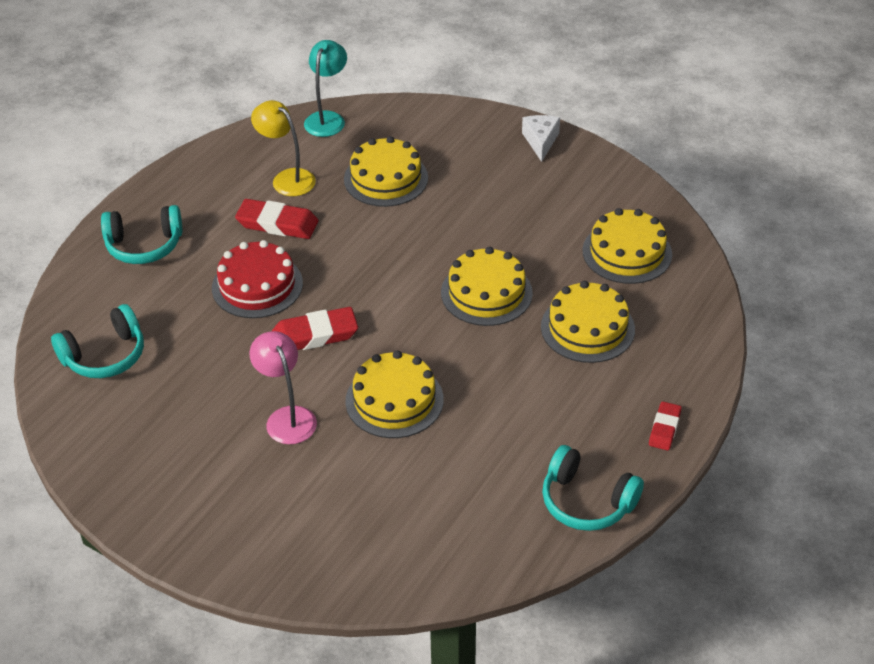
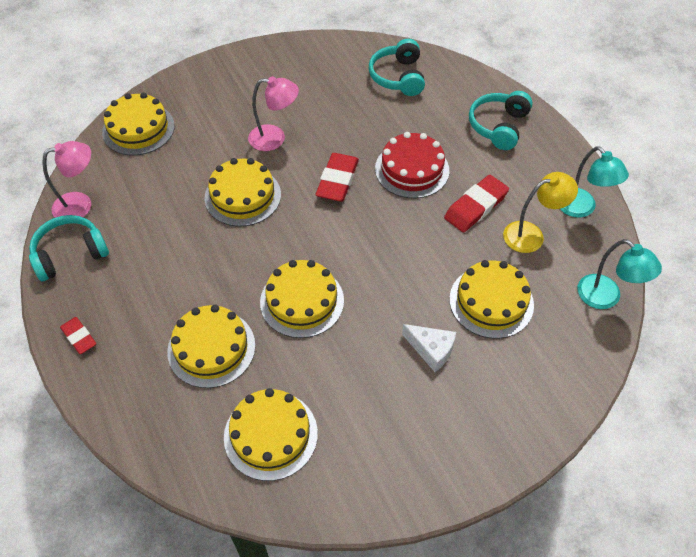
camera: 120 degrees right, 10 degrees up
white cheese [522,115,560,162] -> white cheese moved to [402,324,456,372]
none -> pink lamp [43,141,91,218]
none -> yellow cake [102,93,175,156]
none -> turquoise lamp [560,146,629,218]

